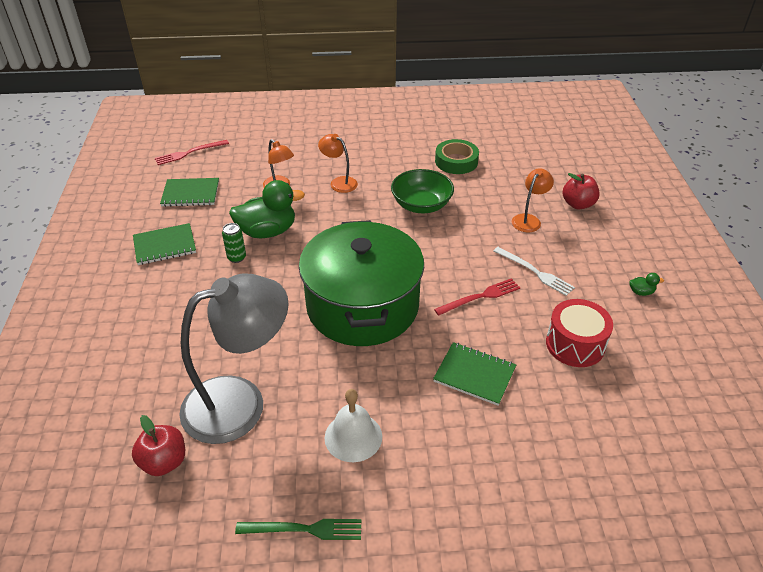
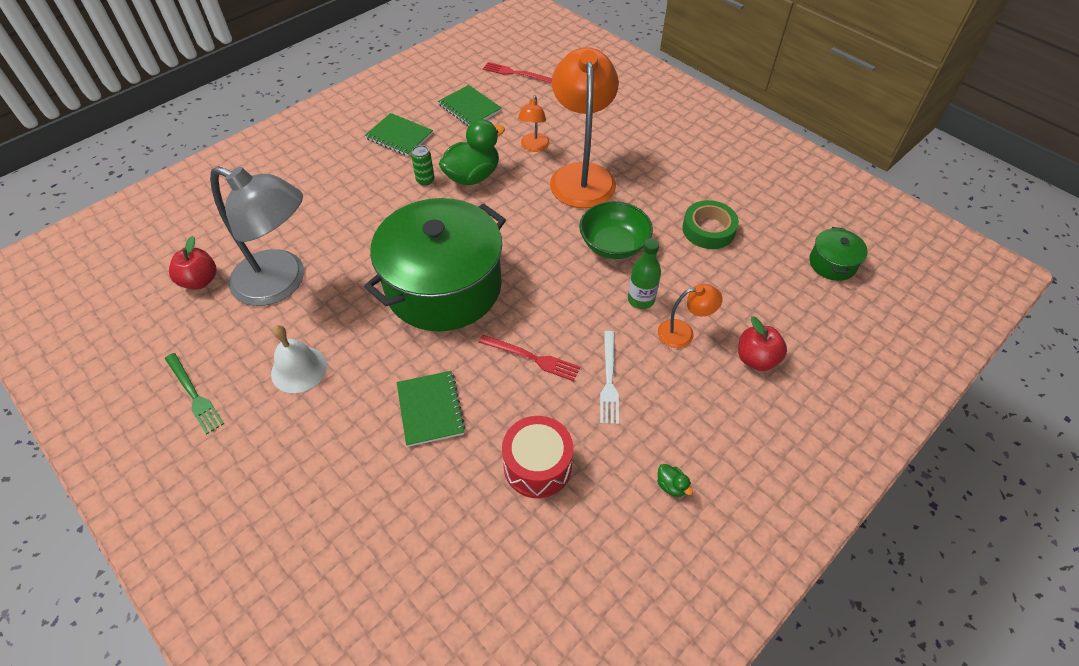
camera: 50 degrees right, 10 degrees up
green duck [229,180,305,239] -> green duck turned 75 degrees counterclockwise [439,119,505,185]
orange lamp [318,134,358,193] -> orange lamp [550,47,619,208], size x2.18
none -> green bottle [628,239,661,309]
none -> green pot [809,227,868,281]

